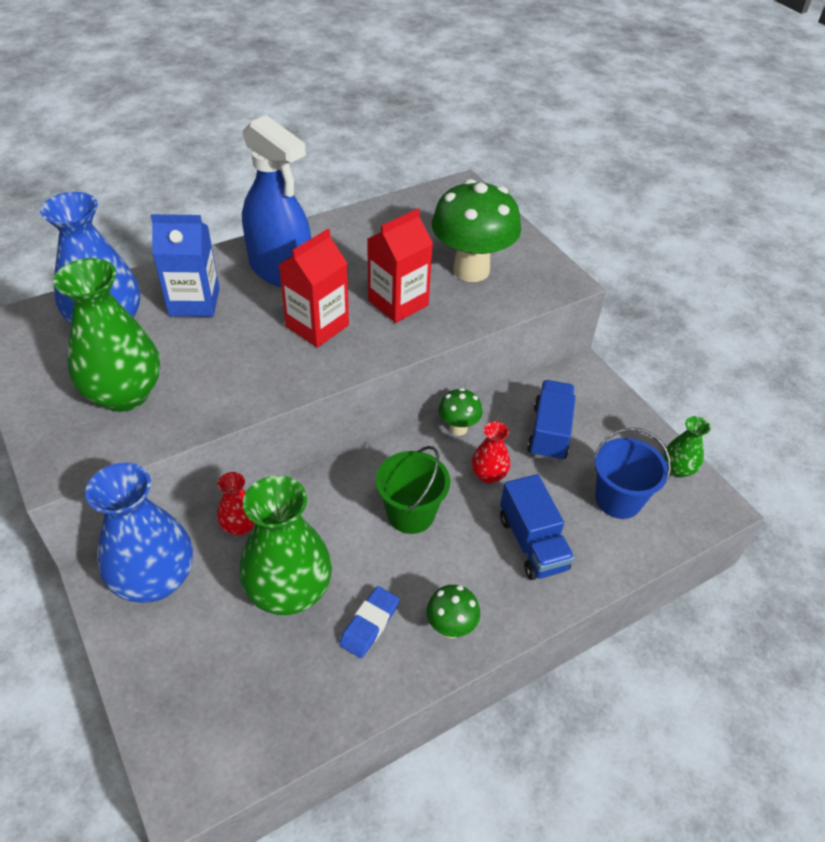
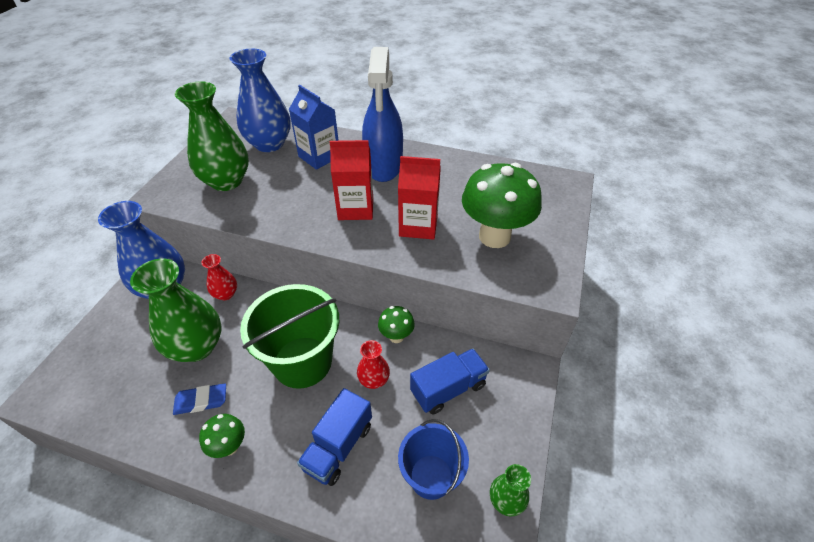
camera: 50 degrees right, 0 degrees up
green bucket [376,446,450,534] -> green bucket [240,284,339,389], size x1.58

